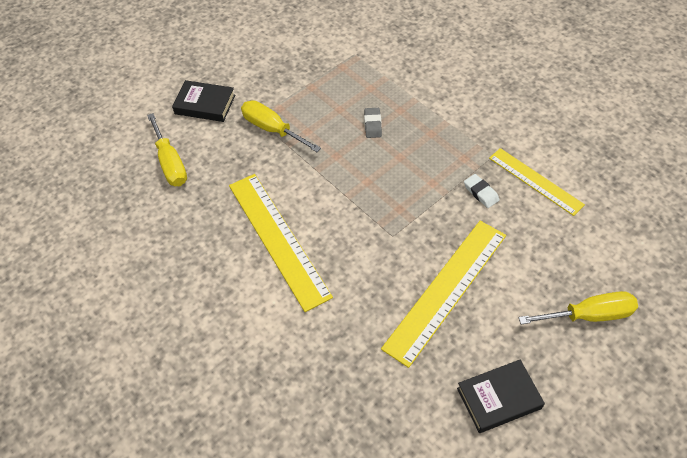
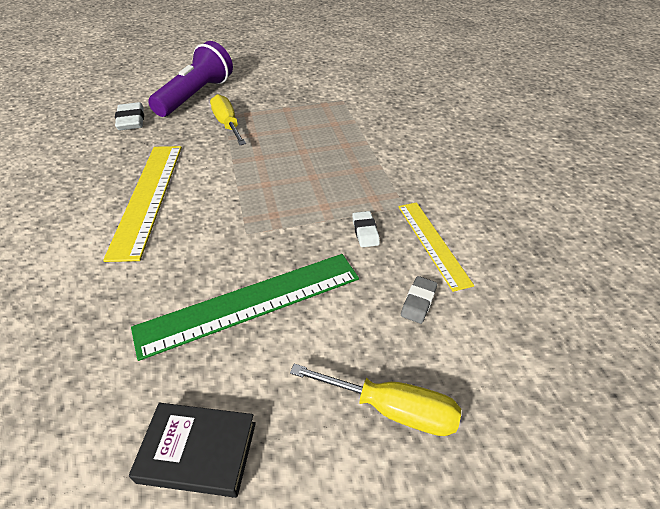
camera: 25 degrees right, 10 degrees down
yellow screwdriver [147,113,187,186] -> white eraser [115,102,144,130]
black book [172,80,235,122] -> purple flashlight [148,41,233,117]
grey eraser [364,108,382,138] -> grey eraser moved to [401,276,437,324]
yellow ruler [381,221,506,368] -> green ruler [131,254,359,361]

